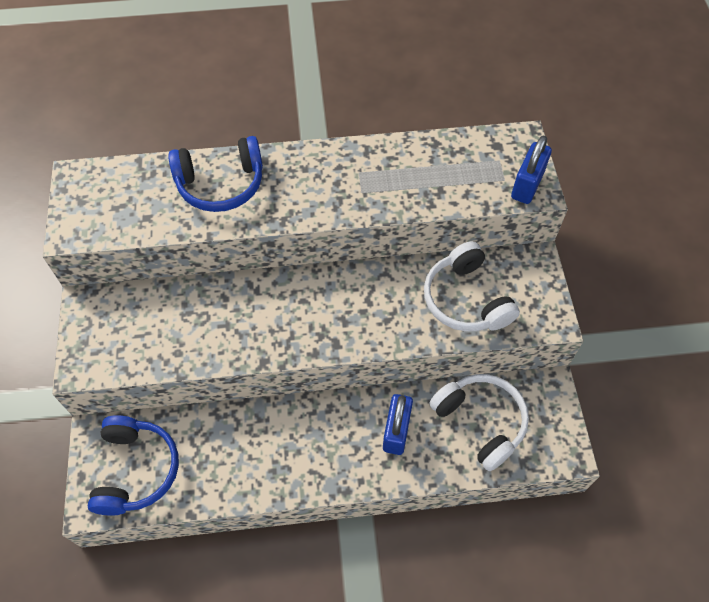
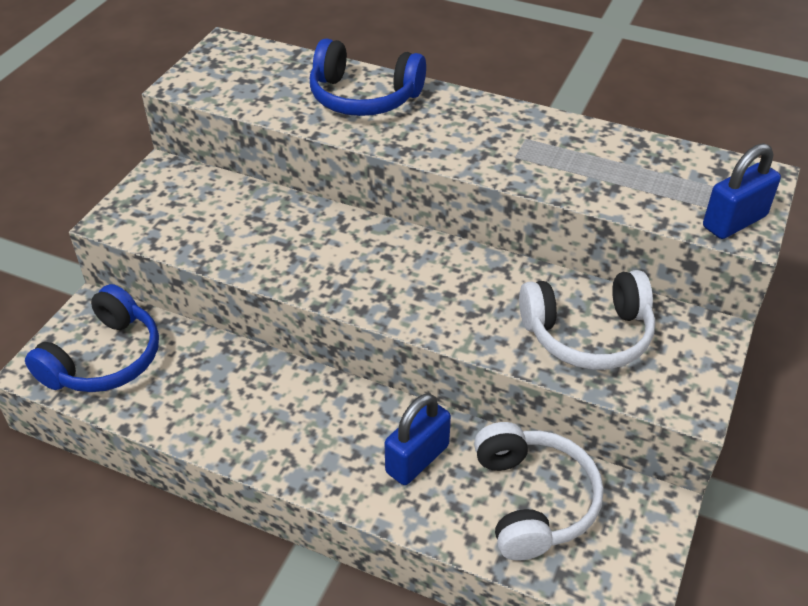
camera: 30 degrees right, 15 degrees down
white headphones [424,241,520,331] -> white headphones turned 105 degrees counterclockwise [519,270,655,370]

